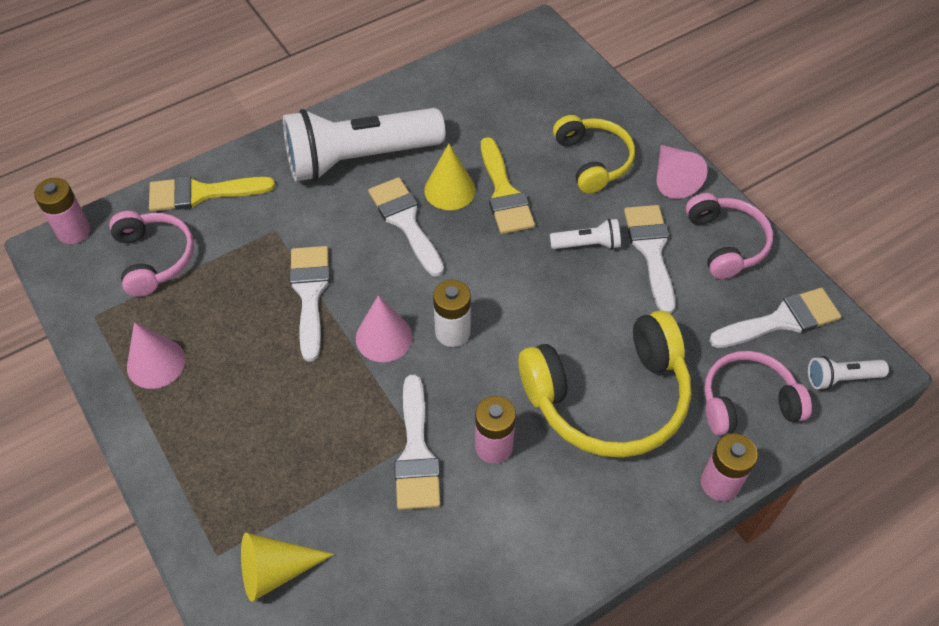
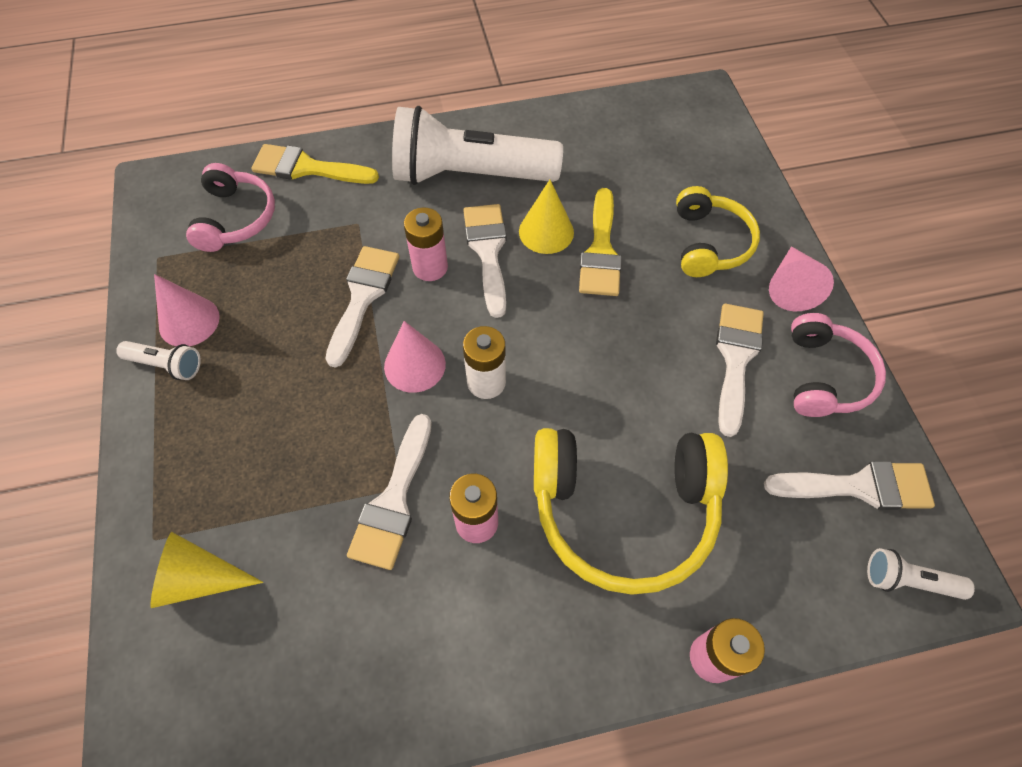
camera: 20 degrees right, 5 degrees up
pink battery [34,178,91,244] -> pink battery moved to [404,207,448,281]
white flashlight [550,218,621,250] -> white flashlight moved to [116,341,201,380]
pink headphones [704,351,812,436] -> none

